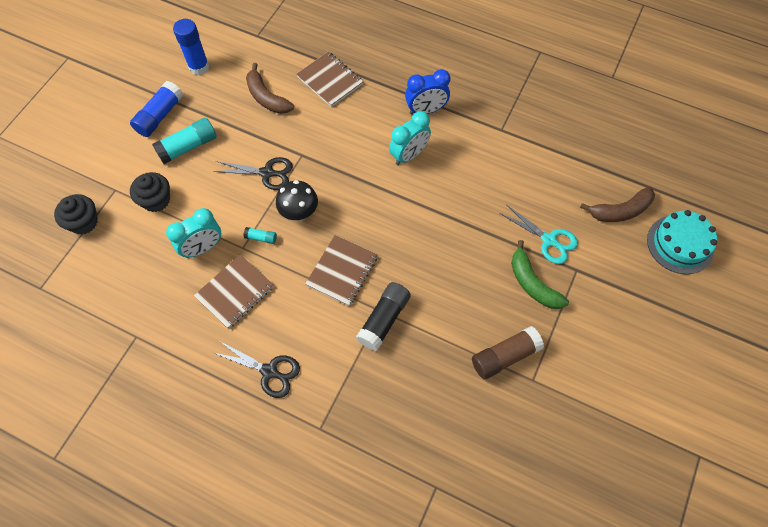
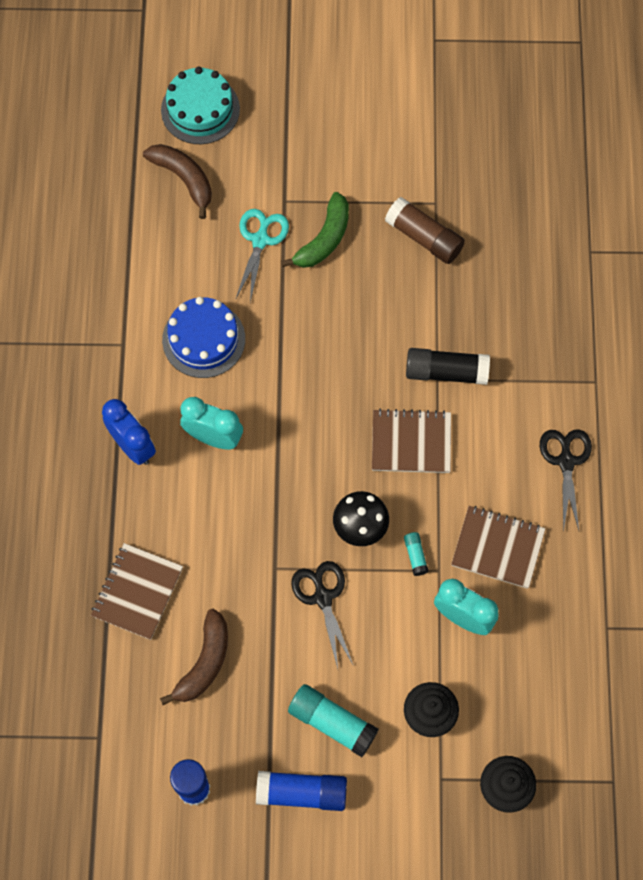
camera: 115 degrees left, 5 degrees up
none -> blue cake [162,297,245,378]

